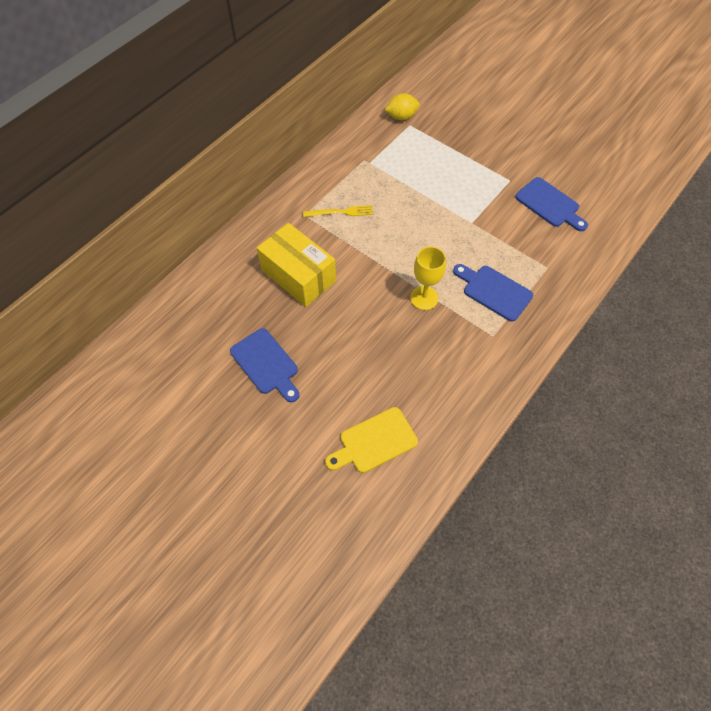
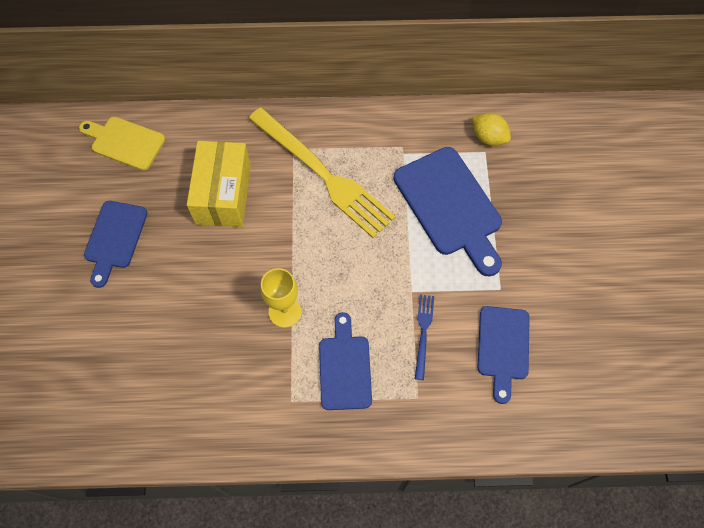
camera: 50 degrees right, 5 degrees up
yellow fork [303,205,373,217] -> yellow fork [248,107,395,238], size x2.31
yellow cutting board [325,407,418,473] -> yellow cutting board moved to [79,117,165,171]
none -> blue cutting board [394,147,502,277]
none -> blue fork [415,295,434,380]

